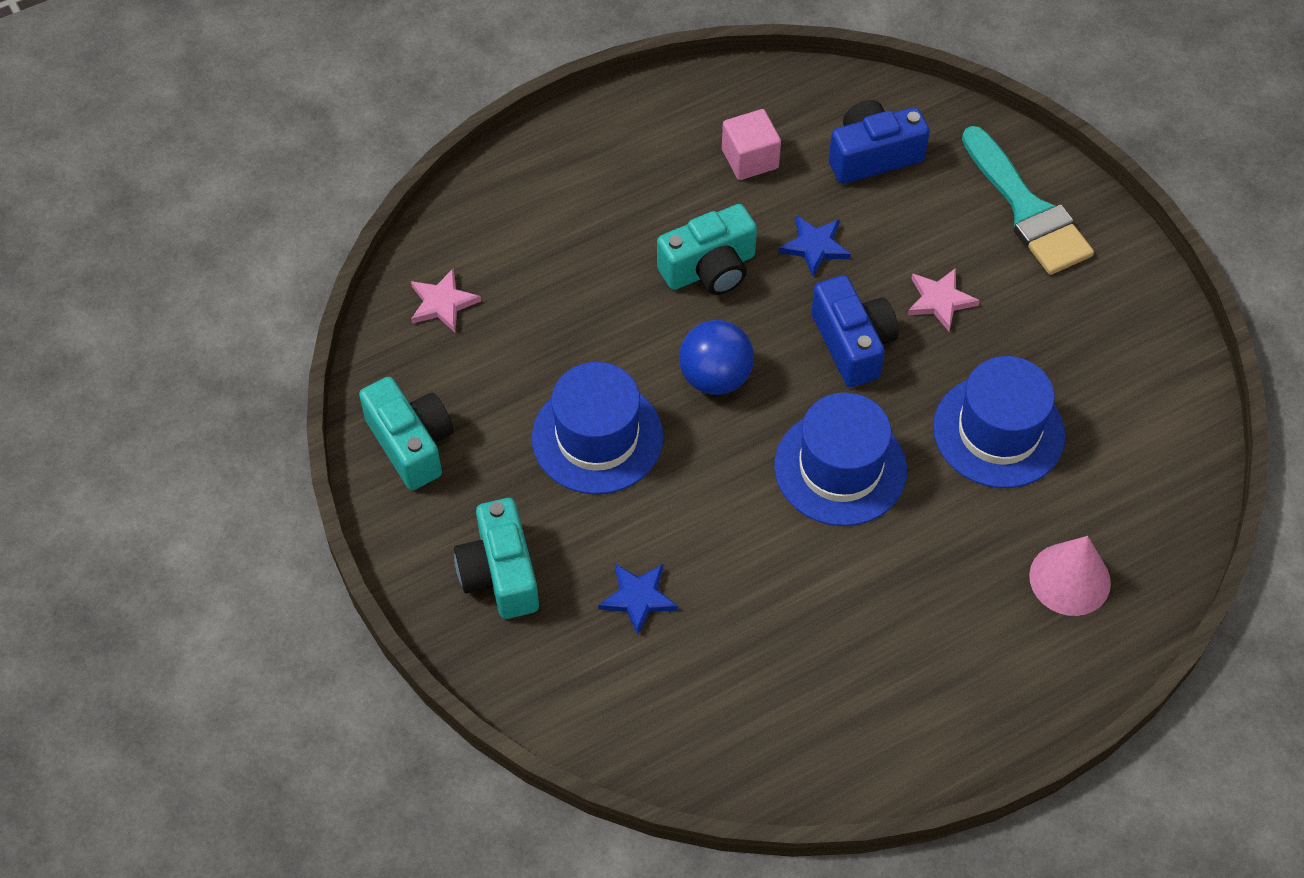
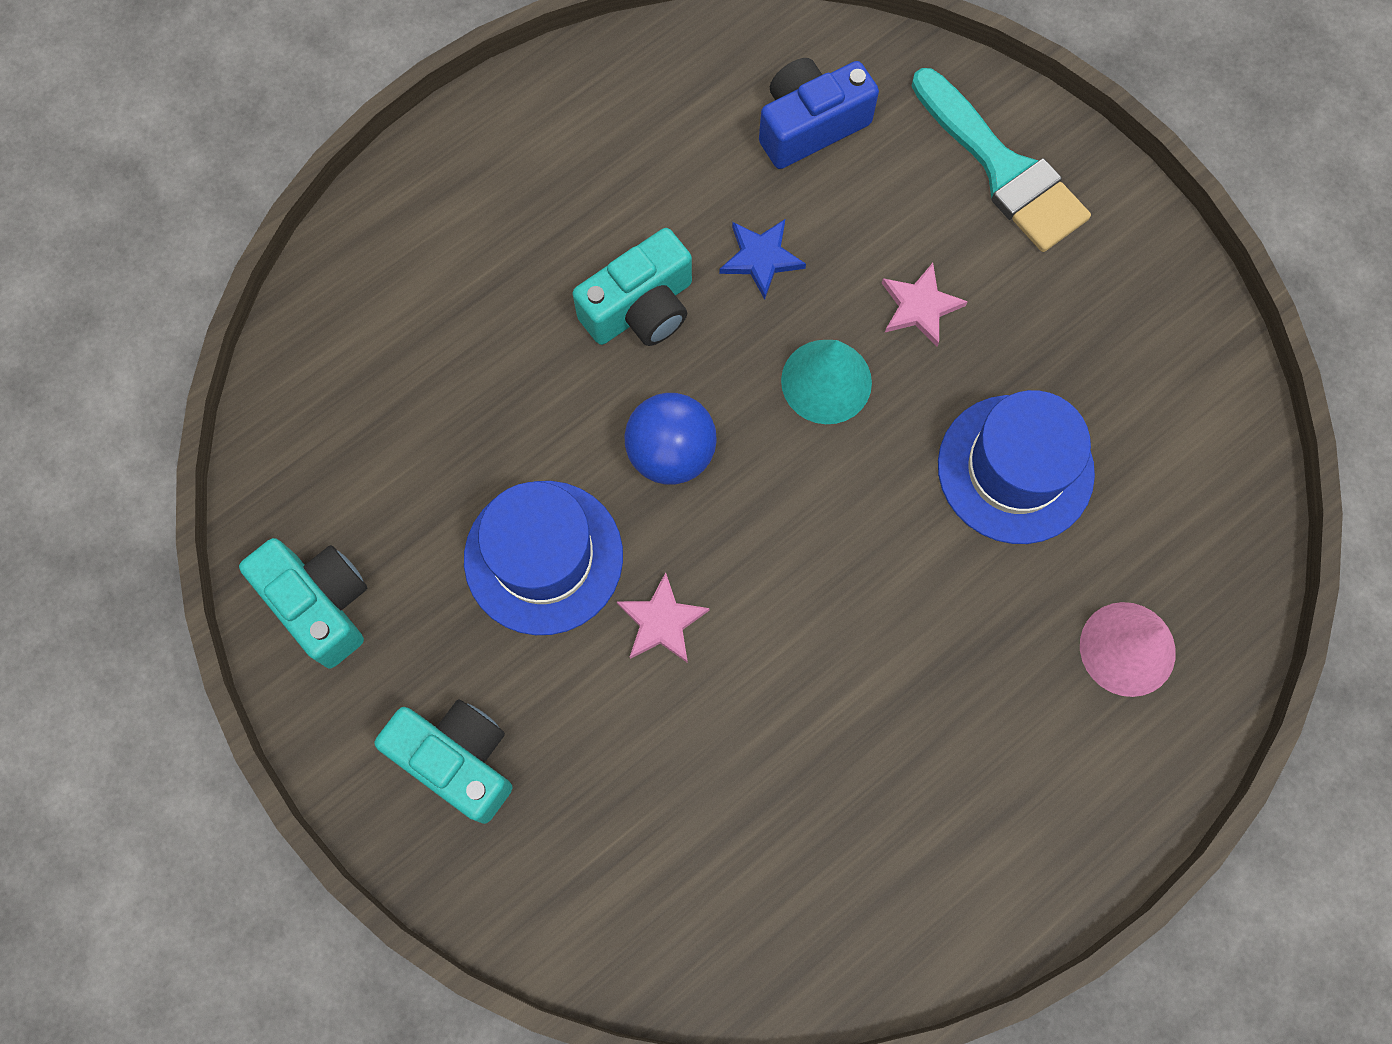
camera: 10 degrees left, 15 degrees up
pink star [411,268,481,332] -> pink star moved to [617,572,710,663]
turquoise camera [454,498,539,619] -> turquoise camera turned 150 degrees clockwise [374,699,512,824]
blue star [598,564,678,636] -> none
pink cube [722,109,781,180] -> none
blue hat [774,392,907,526] -> none
blue camera [811,275,899,387] -> turquoise cone [781,340,872,424]

